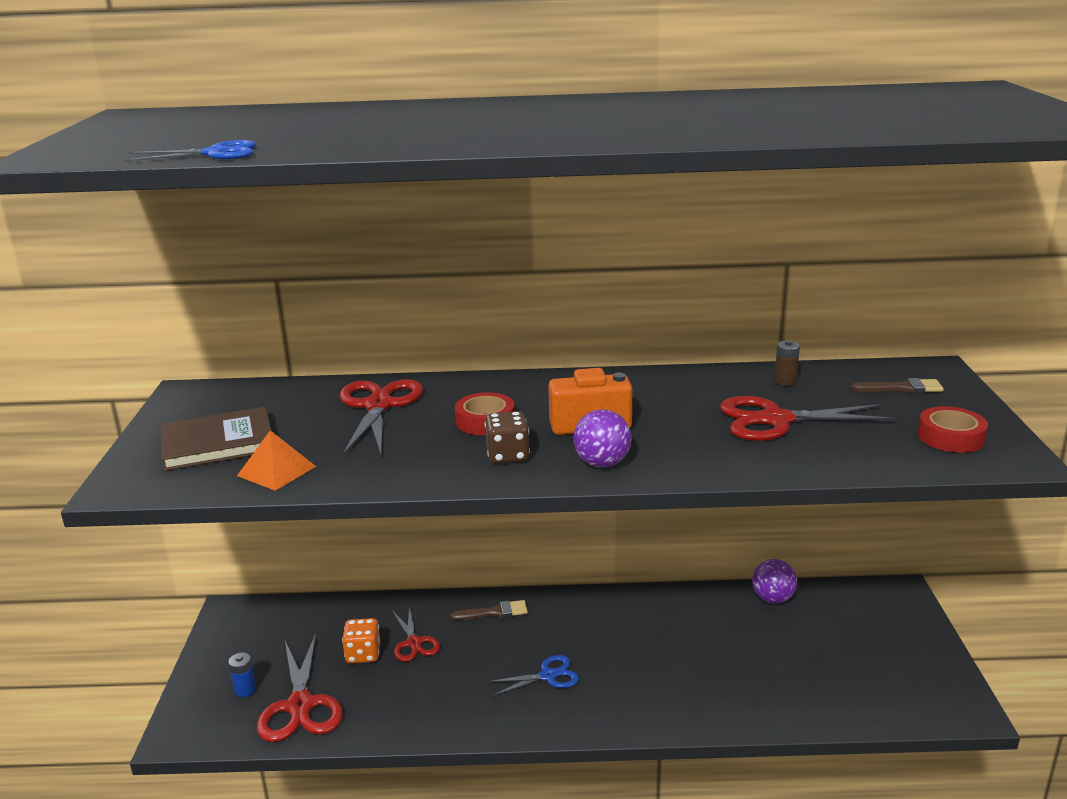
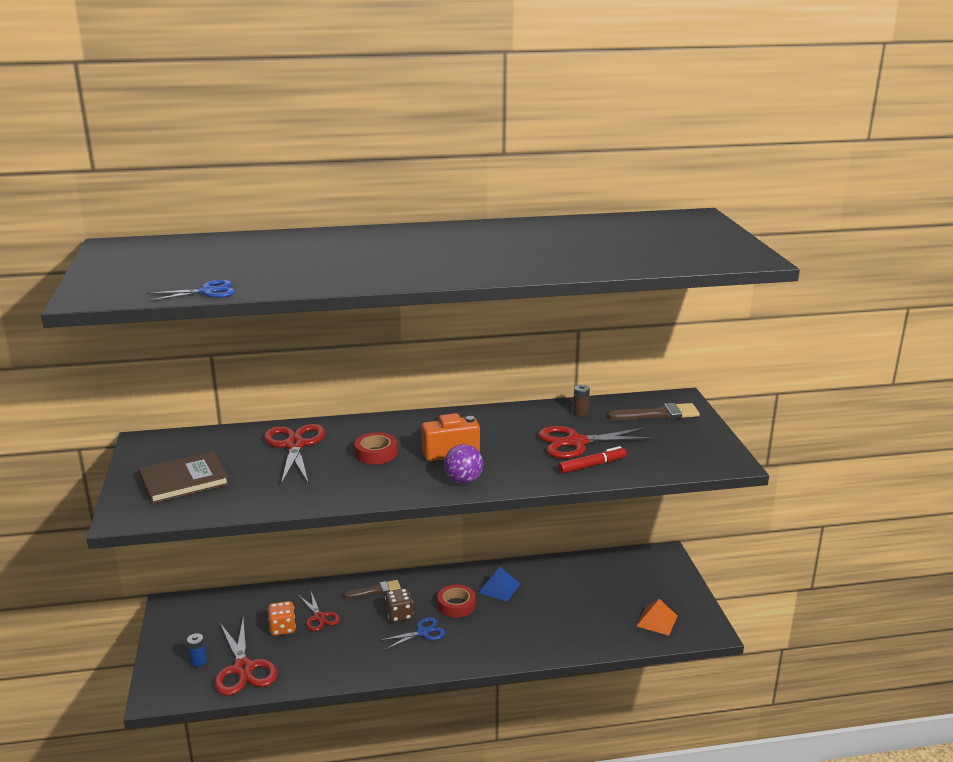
camera: 10 degrees left, 0 degrees up
orange pyramid [237,430,316,491] -> orange pyramid moved to [637,599,677,636]
brown dice [485,411,530,464] -> brown dice moved to [385,588,413,622]
purple ball [752,559,797,604] -> none
brown brush [851,378,944,393] -> brown brush [608,403,700,420], size x1.51
red tape [918,406,988,453] -> red tape moved to [438,585,475,618]
none -> blue pyramid [478,567,520,601]
none -> red marker [558,446,627,474]

